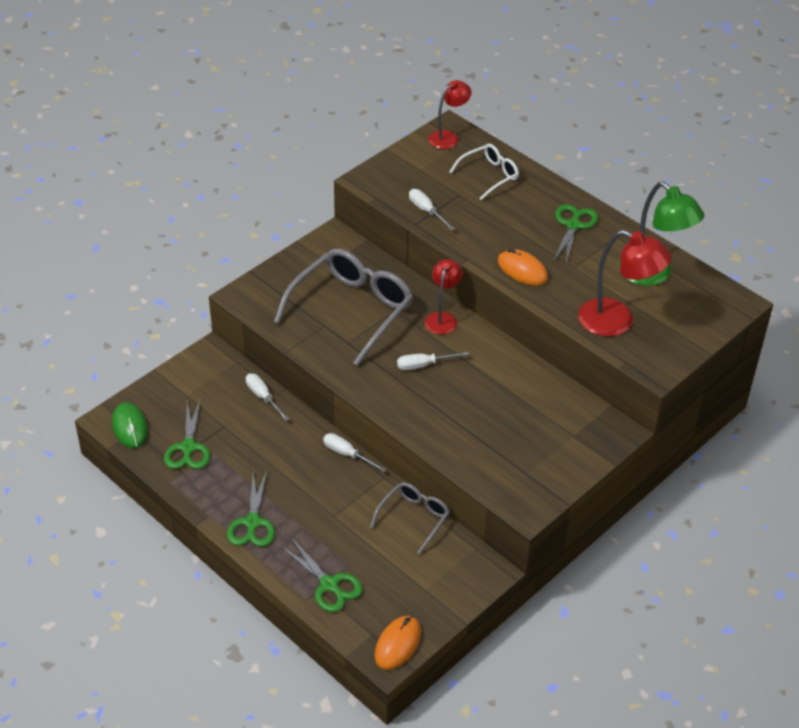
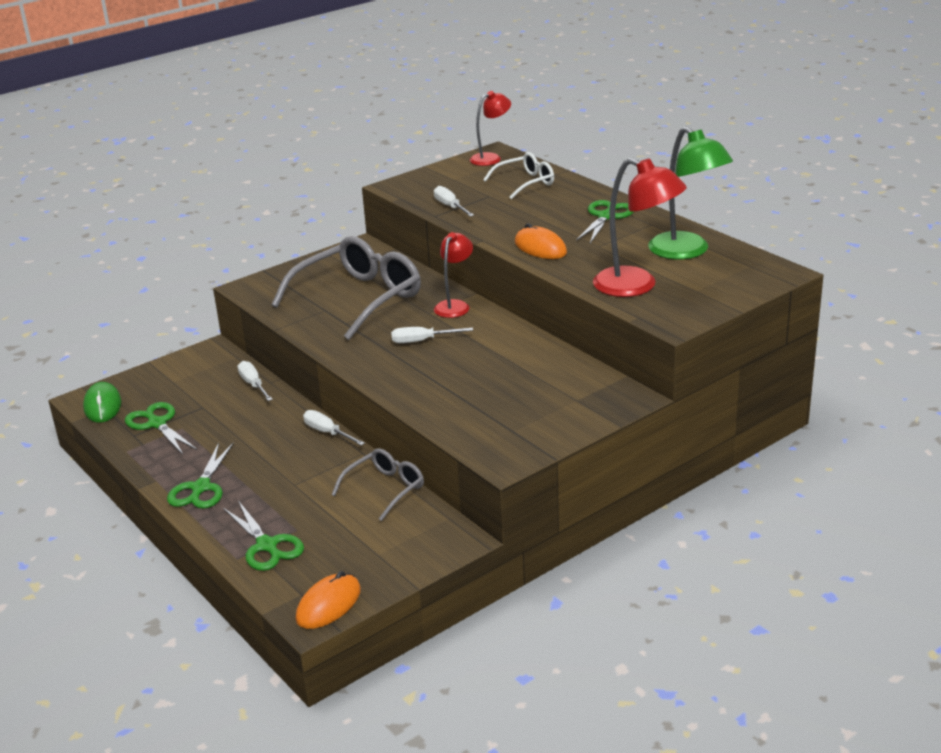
camera: 10 degrees right, 15 degrees down
green scissors [164,398,210,469] -> green scissors turned 135 degrees clockwise [125,402,197,454]

